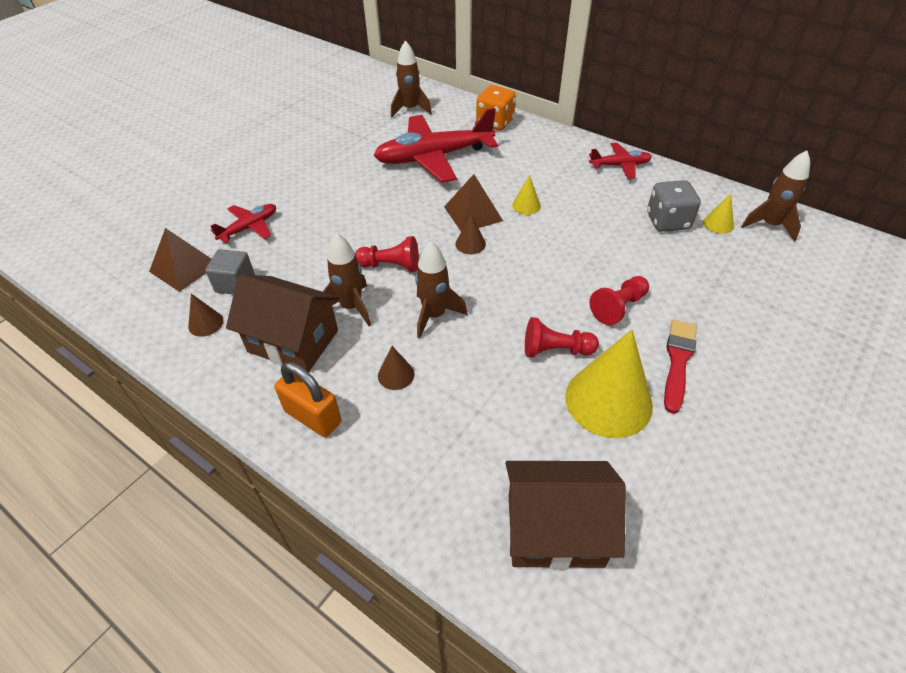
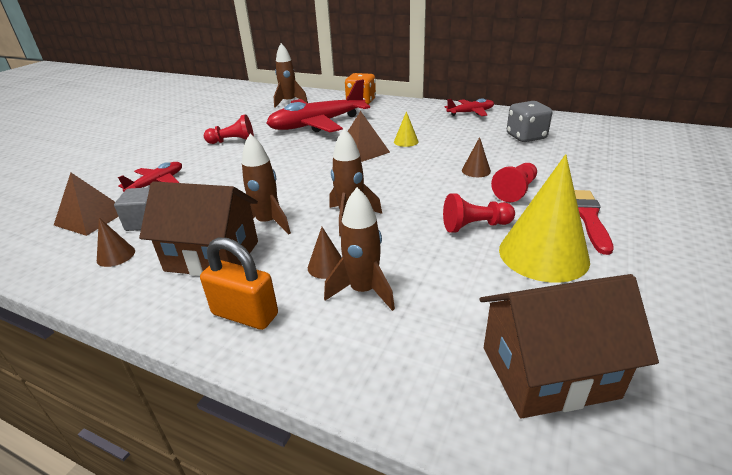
camera: 10 degrees left, 15 degrees down
red pawn [355,236,419,272] -> red pawn moved to [204,114,254,144]
brown cone [456,214,486,254] -> brown cone moved to [462,137,491,177]
yellow cone [703,194,734,234] -> none
brown rocket [741,150,810,241] -> brown rocket moved to [324,187,395,311]

